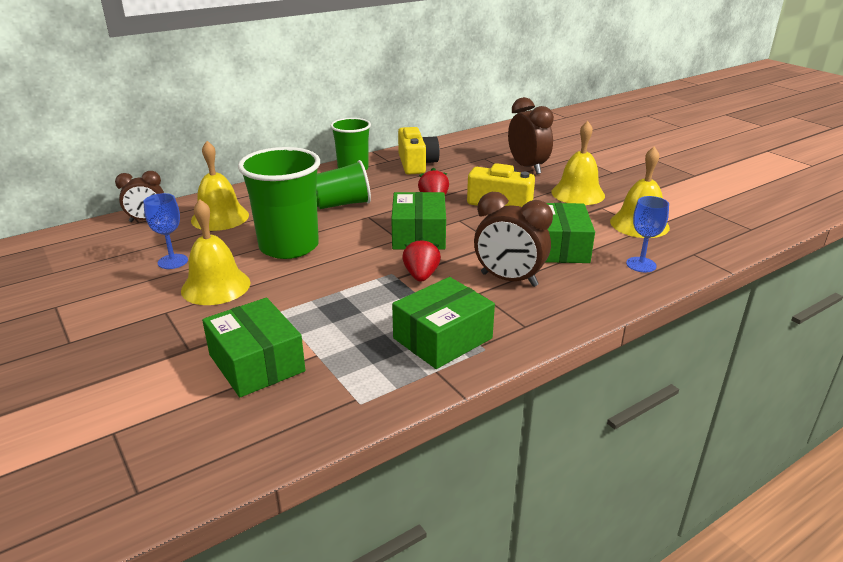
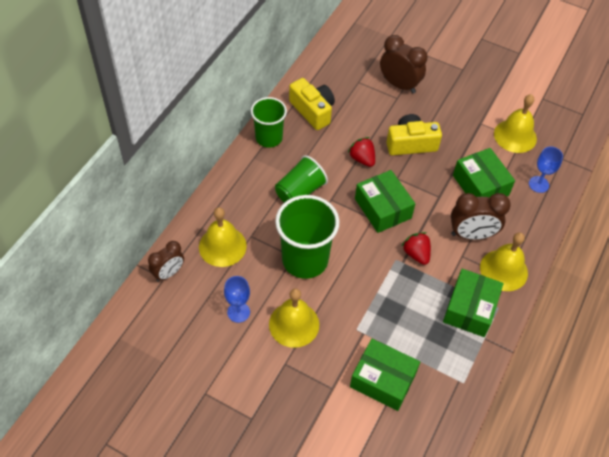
camera: 30 degrees left, 25 degrees up
yellow bell [552,121,605,205] -> yellow bell moved to [480,232,528,291]

